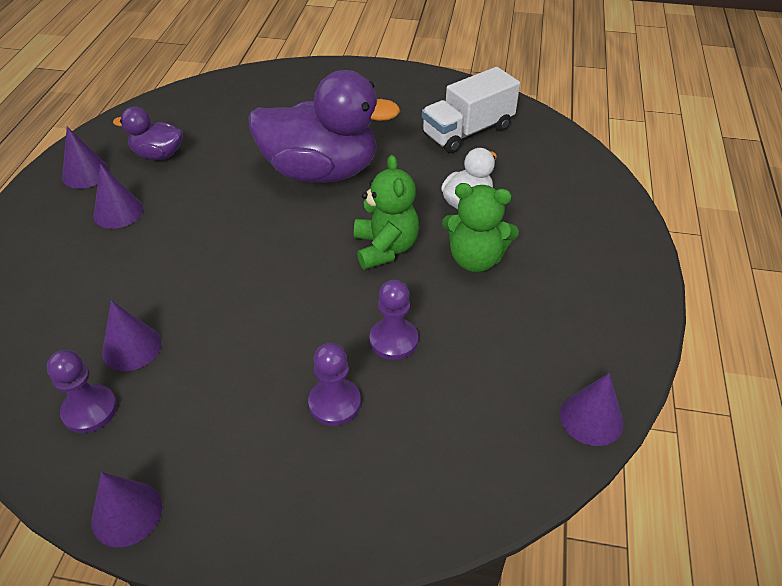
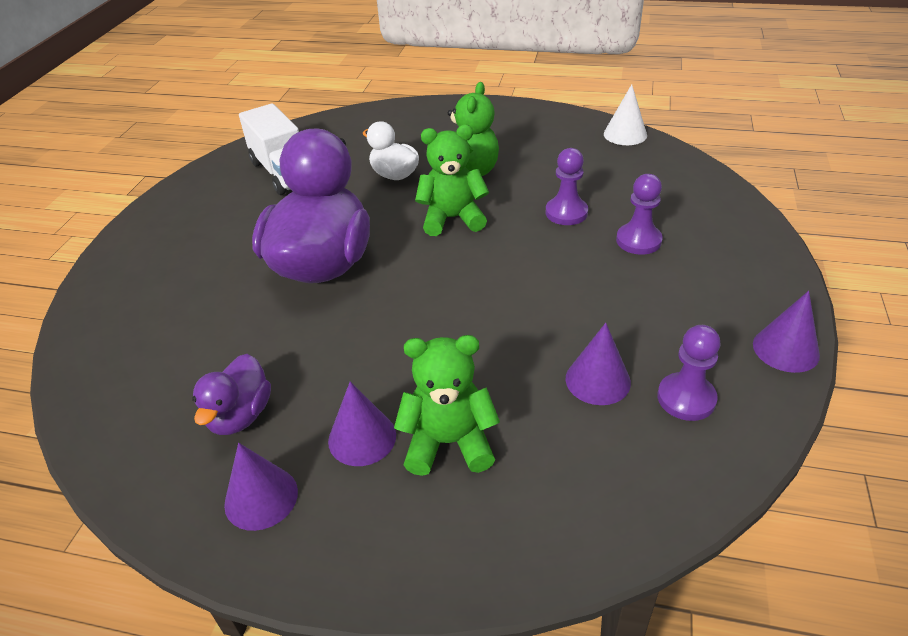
camera: 85 degrees left, 5 degrees down
purple cone [560,373,624,446] -> white cone [604,84,647,145]
none -> green teddy bear [394,335,500,476]

